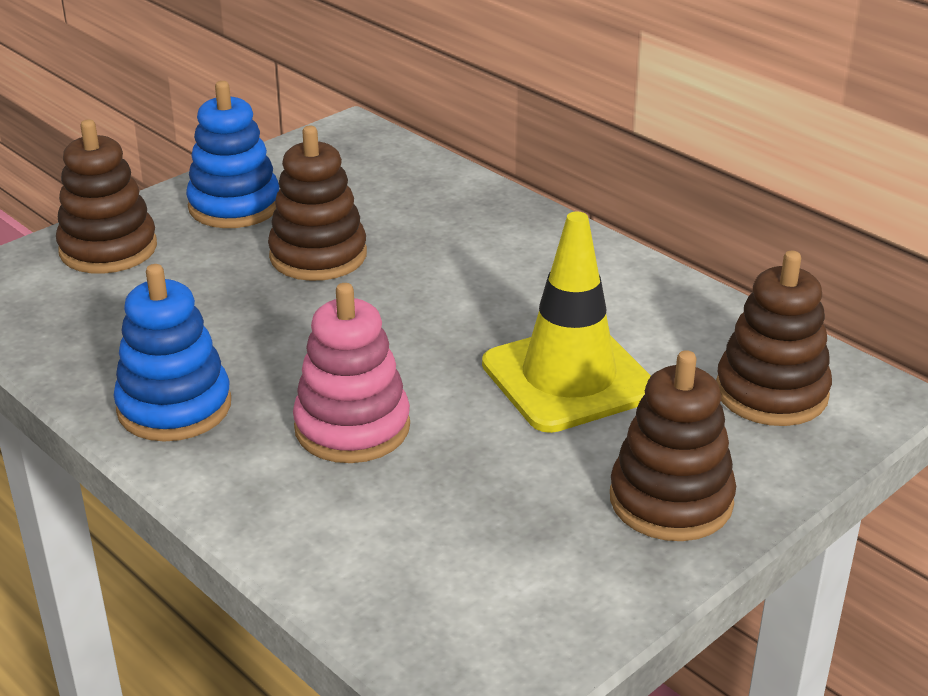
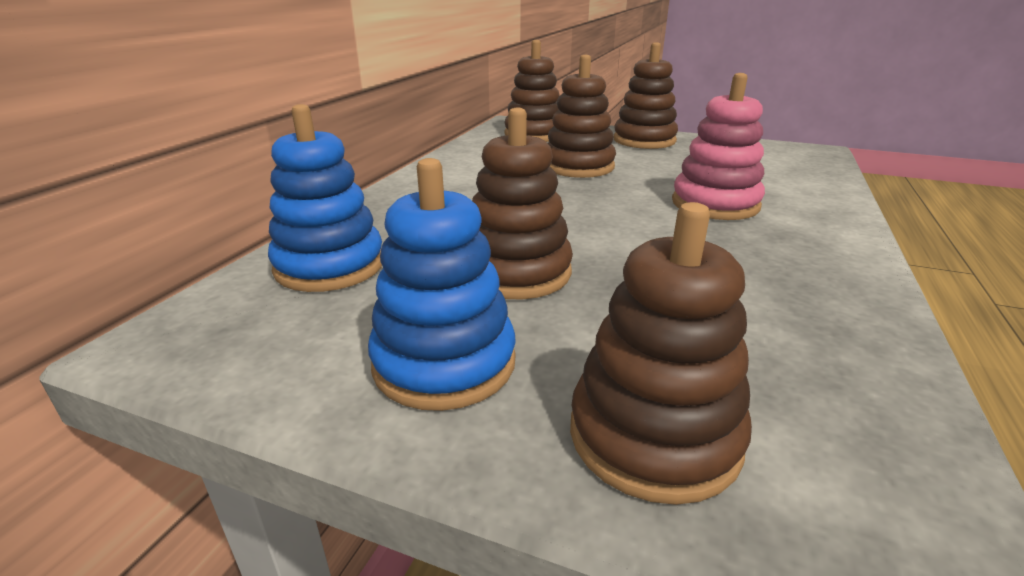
camera: 115 degrees left, 5 degrees down
blue stacking toy [113,264,231,442] -> blue stacking toy moved to [268,104,382,292]
yellow traffic cone [482,212,651,433] -> brown stacking toy [547,55,616,178]

